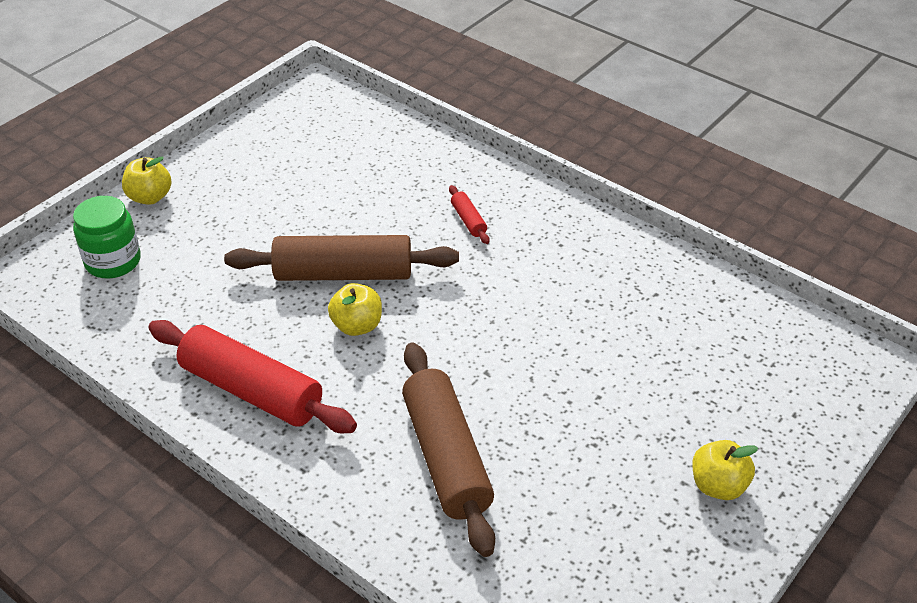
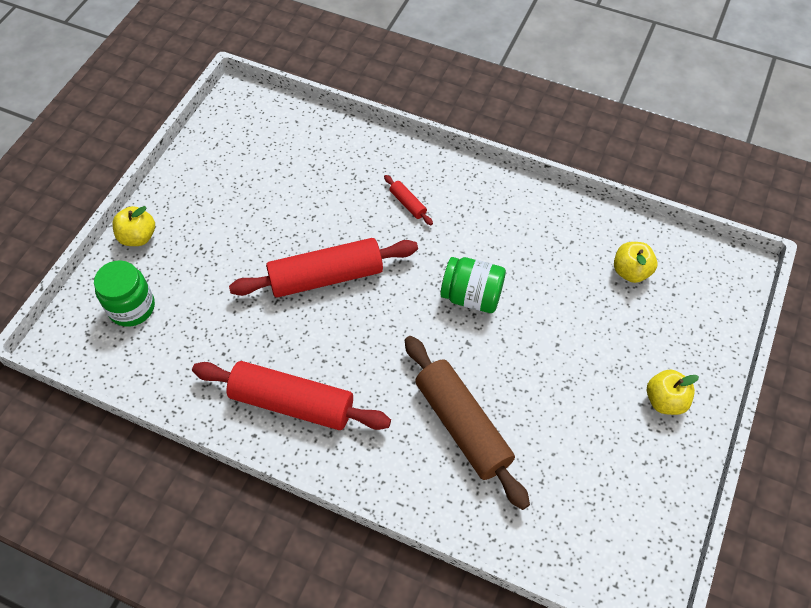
camera: 15 degrees left, 15 degrees up
brown rolling pin [224,235,459,281] -> red rolling pin [229,238,418,298]
yellow apple [328,283,382,336] -> yellow apple moved to [614,242,657,283]
none -> green jar [440,257,506,313]

